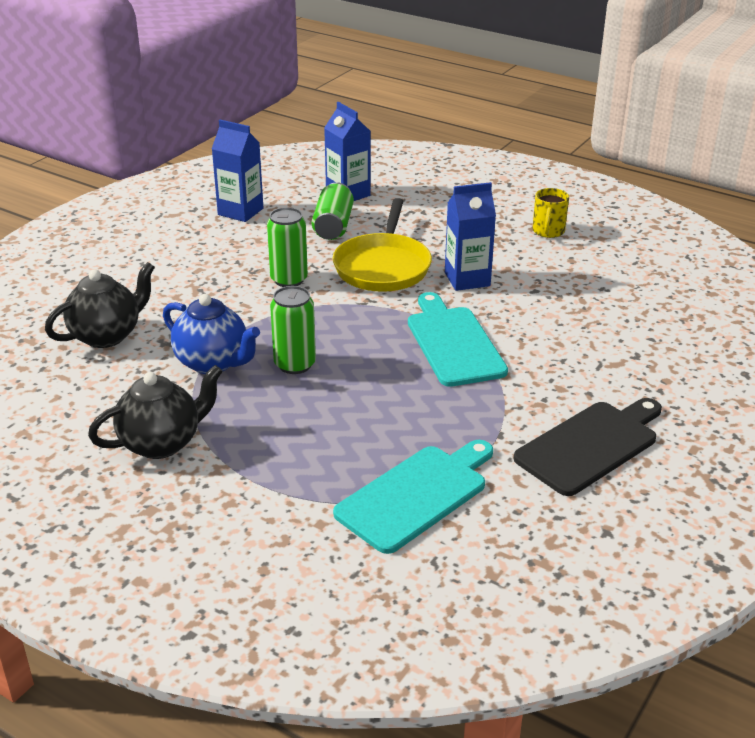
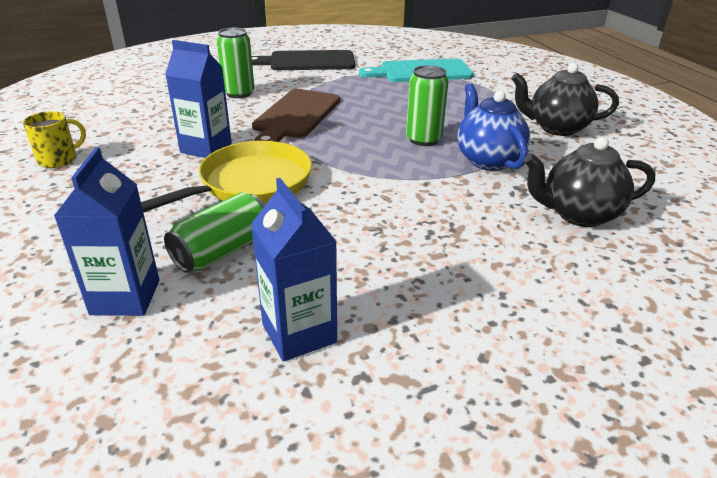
camera: 145 degrees left, 0 degrees up
green can [267,207,308,287] -> green can moved to [216,28,255,98]
turquoise cutting board [408,292,508,387] -> brown cutting board [252,89,340,142]

